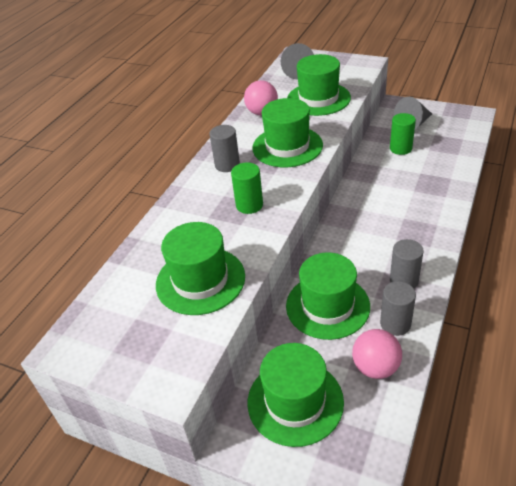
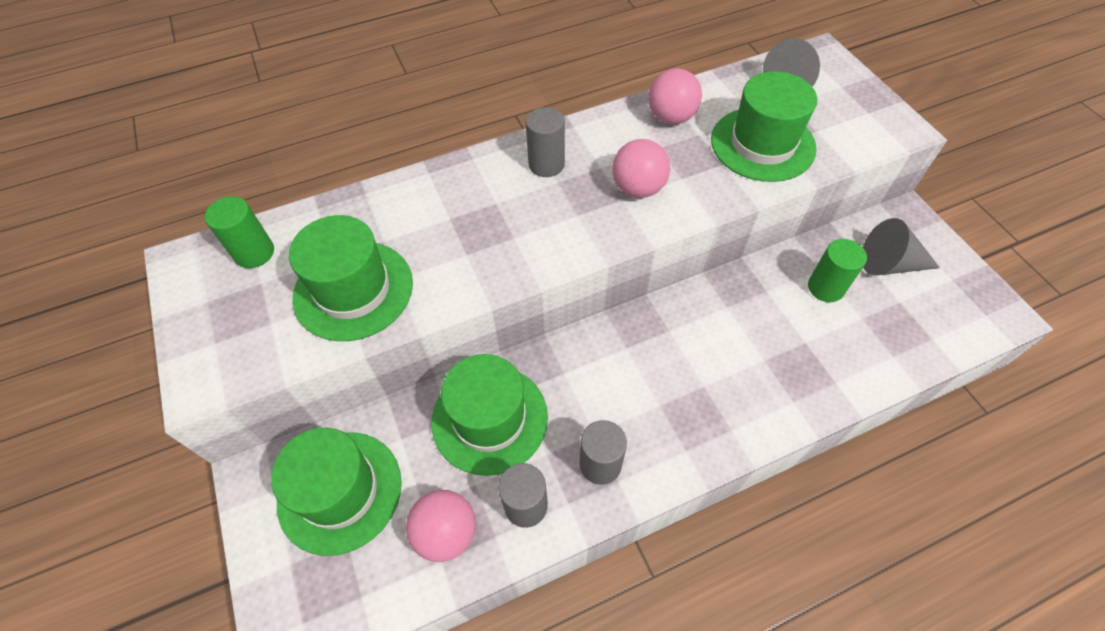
camera: 40 degrees right, 15 degrees up
green cylinder [231,162,263,214] -> green cylinder moved to [205,196,274,268]
green hat [252,98,323,167] -> pink ball [612,139,670,198]

